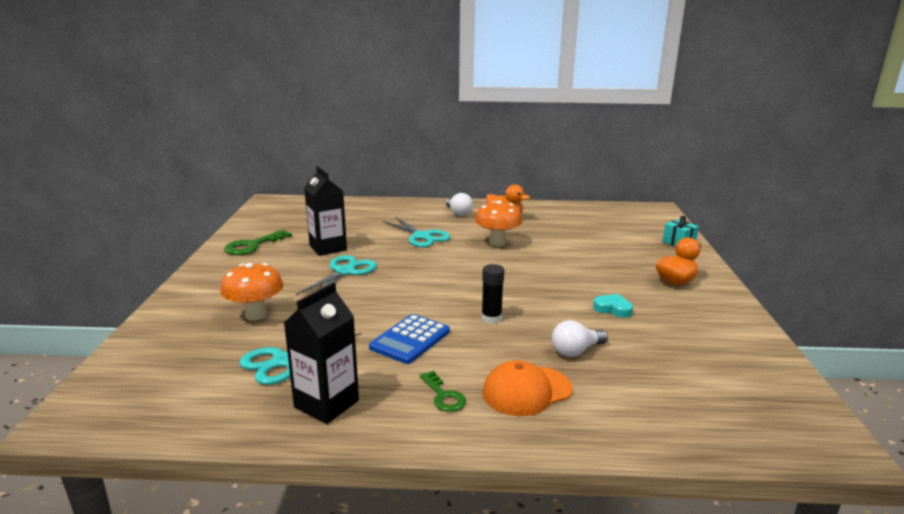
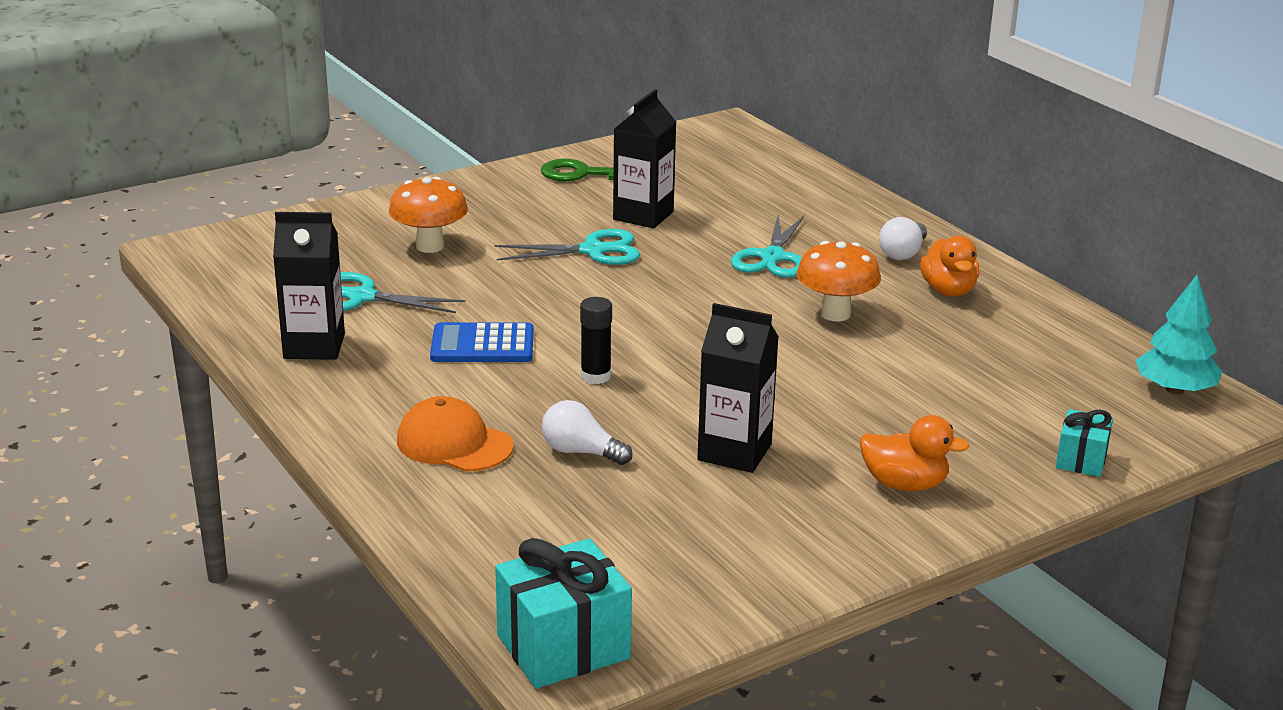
camera: 55 degrees right, 5 degrees up
green key [420,371,466,412] -> none
turquoise heart [593,294,633,318] -> black carton [697,303,779,473]
none -> turquoise gift [495,538,632,688]
none -> turquoise tree [1136,275,1222,395]

